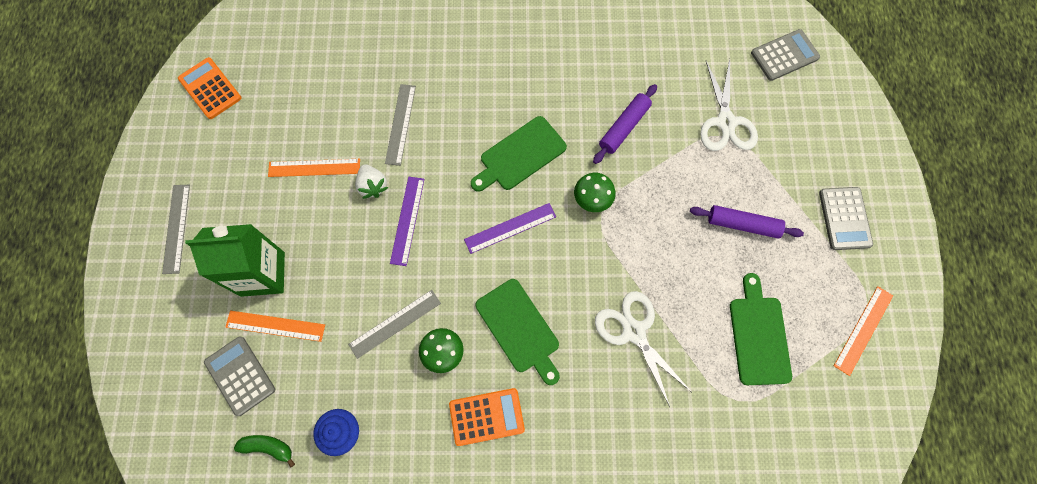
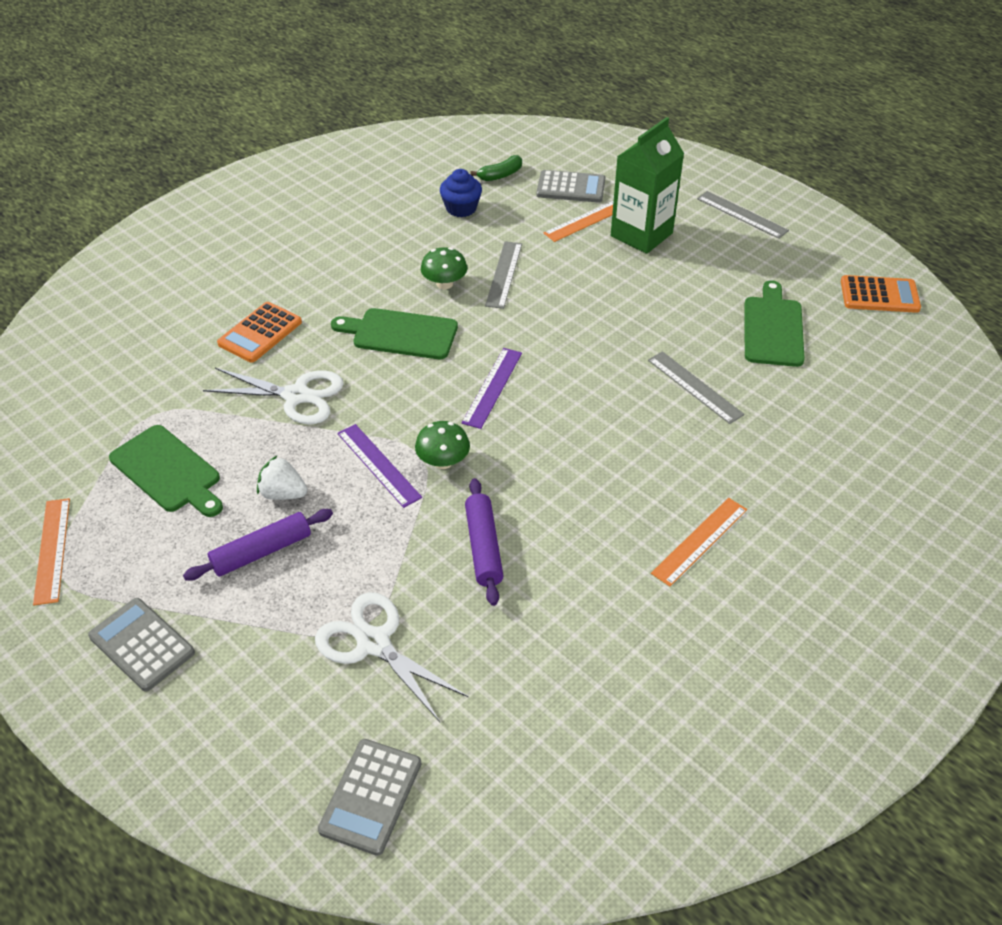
camera: 135 degrees right, 25 degrees down
orange ruler [268,159,360,177] -> orange ruler moved to [651,498,747,586]
white strawberry [355,164,388,199] -> white strawberry moved to [257,456,307,500]
purple ruler [390,177,424,266] -> purple ruler moved to [337,424,422,508]
orange calculator [449,388,525,446] -> orange calculator moved to [217,302,302,363]
green cutting board [471,116,567,192] -> green cutting board moved to [744,280,805,367]

